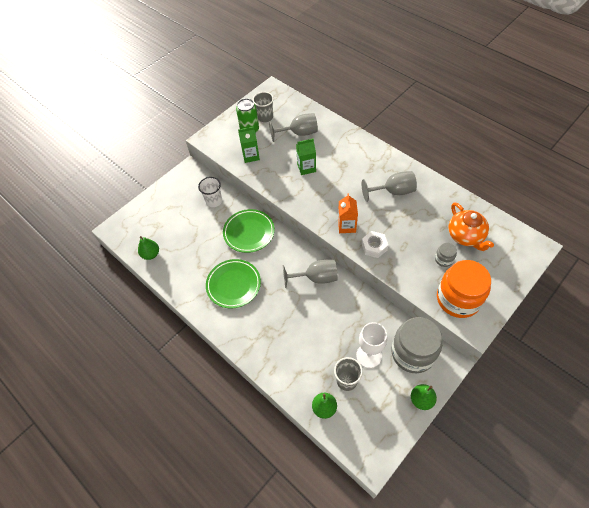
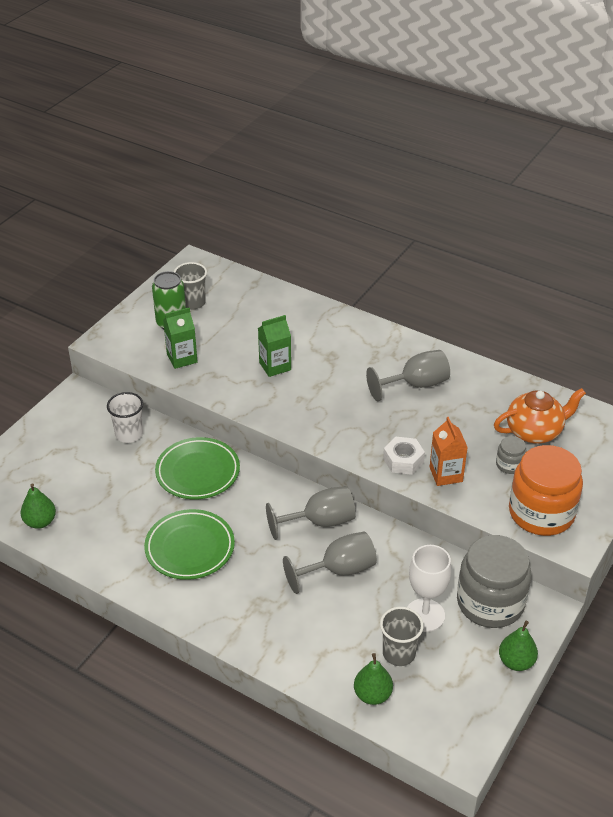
camera: 15 degrees left, 15 degrees down
grey goblet [269,113,318,142] -> grey goblet moved to [283,532,377,594]
orange carton [338,193,358,233] -> orange carton moved to [430,417,468,486]
orange teapot [449,202,494,251] -> orange teapot turned 75 degrees counterclockwise [494,388,586,444]

